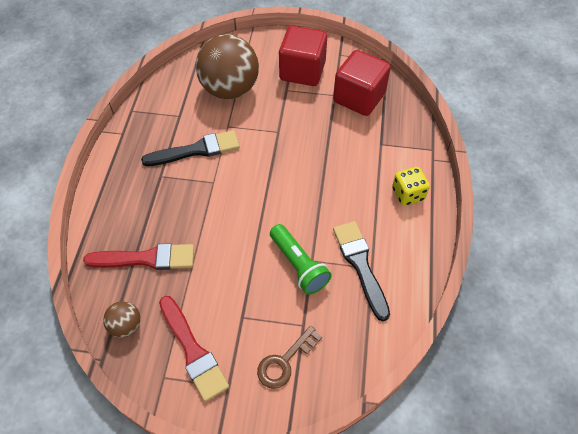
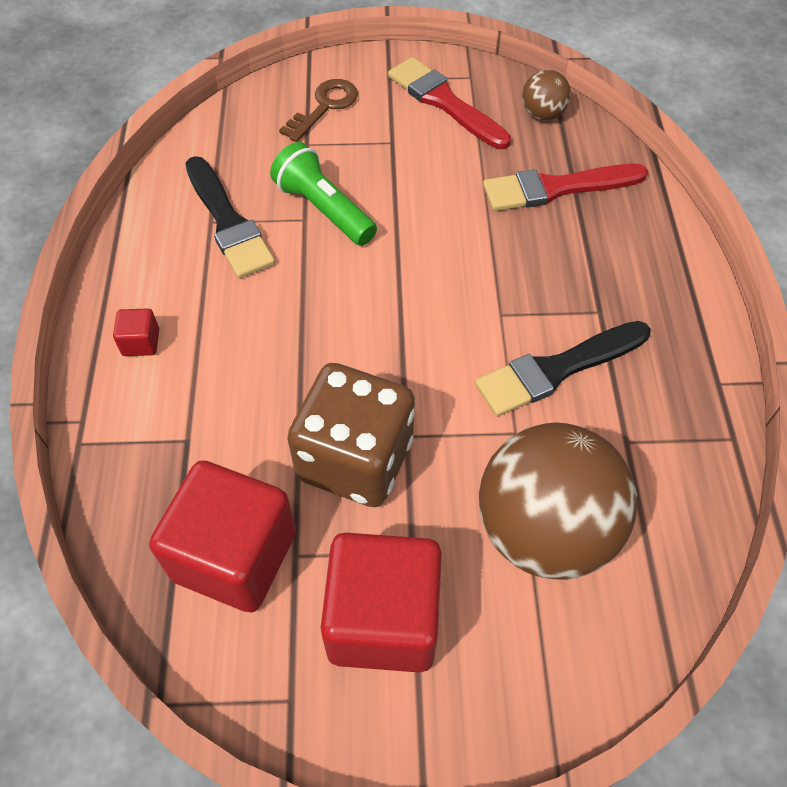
camera: 170 degrees right, 0 degrees up
yellow dice [392,167,430,206] -> red cube [113,309,159,356]
none -> brown dice [287,363,415,507]

